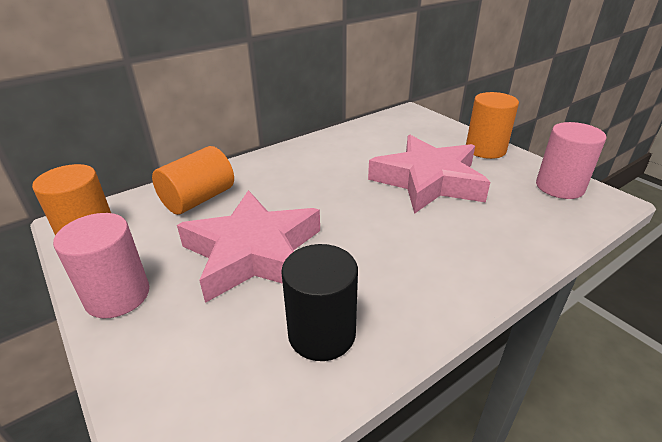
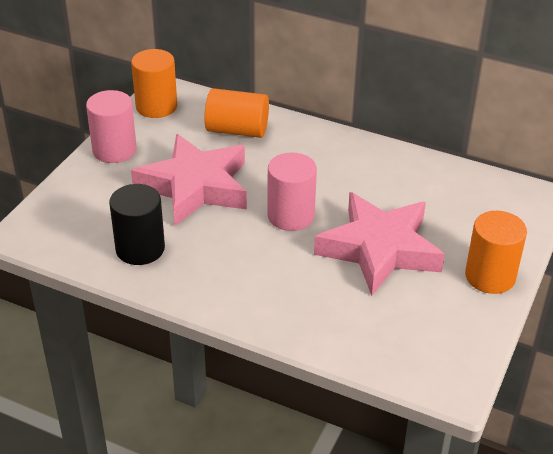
camera: 60 degrees right, 5 degrees up
pink cylinder [536,122,607,199] -> pink cylinder moved to [267,153,317,231]

